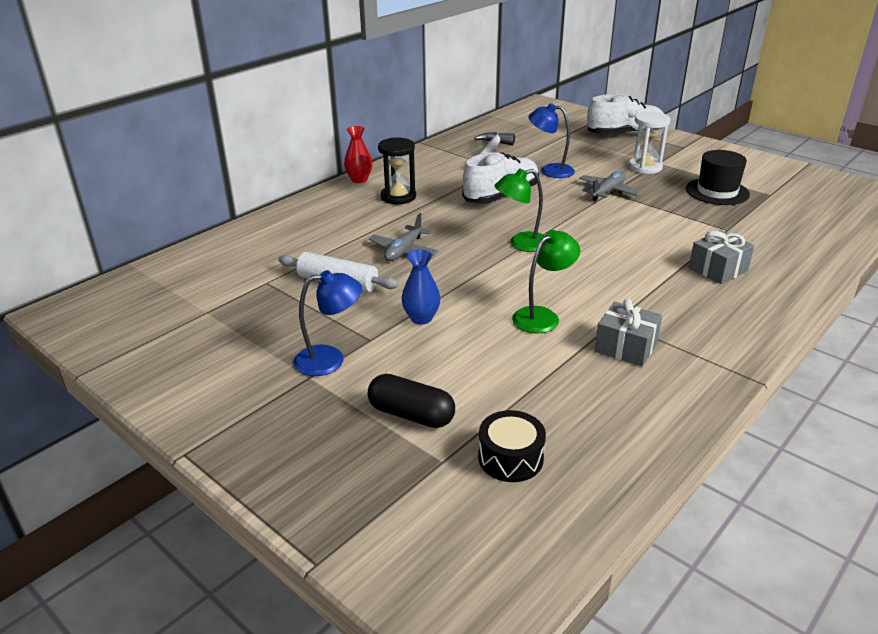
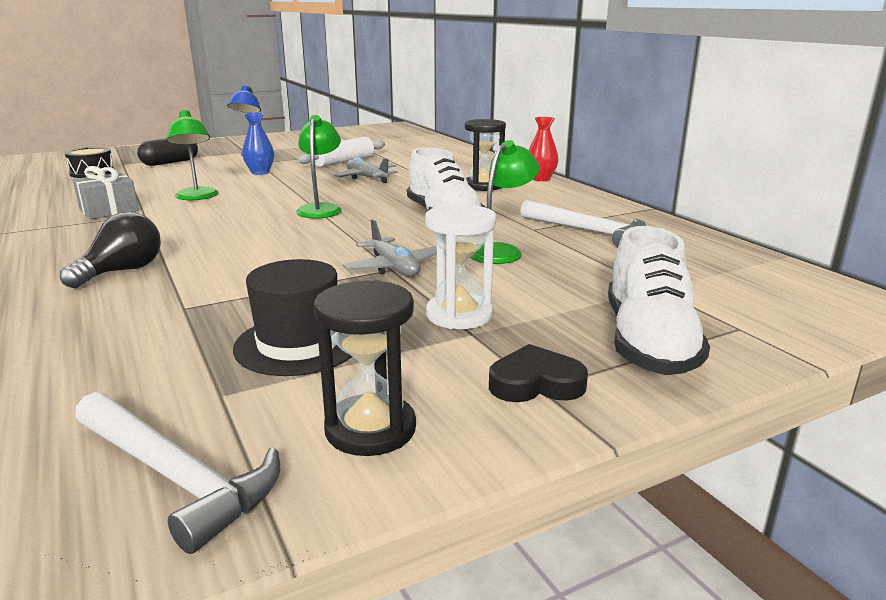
camera: 110 degrees right, 10 degrees down
blue lamp [528,103,575,178] -> green lamp [470,140,540,264]
grey gift [689,230,754,284] -> black light bulb [60,212,161,288]
none -> white hammer [75,392,280,554]
none -> black hourglass [314,280,416,456]
none -> black heart [489,344,588,402]

